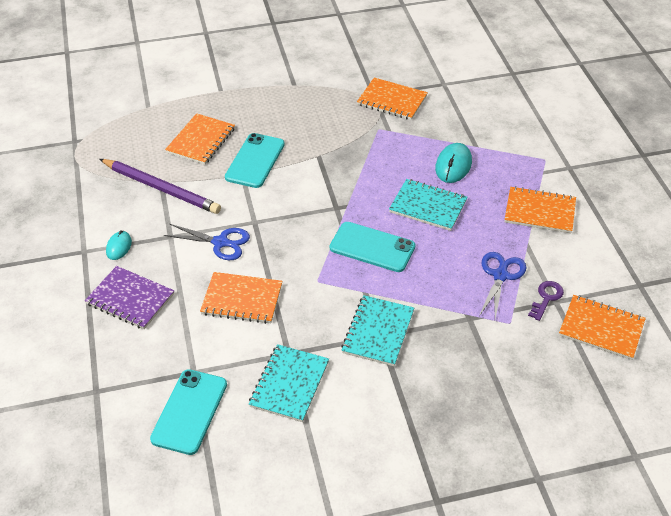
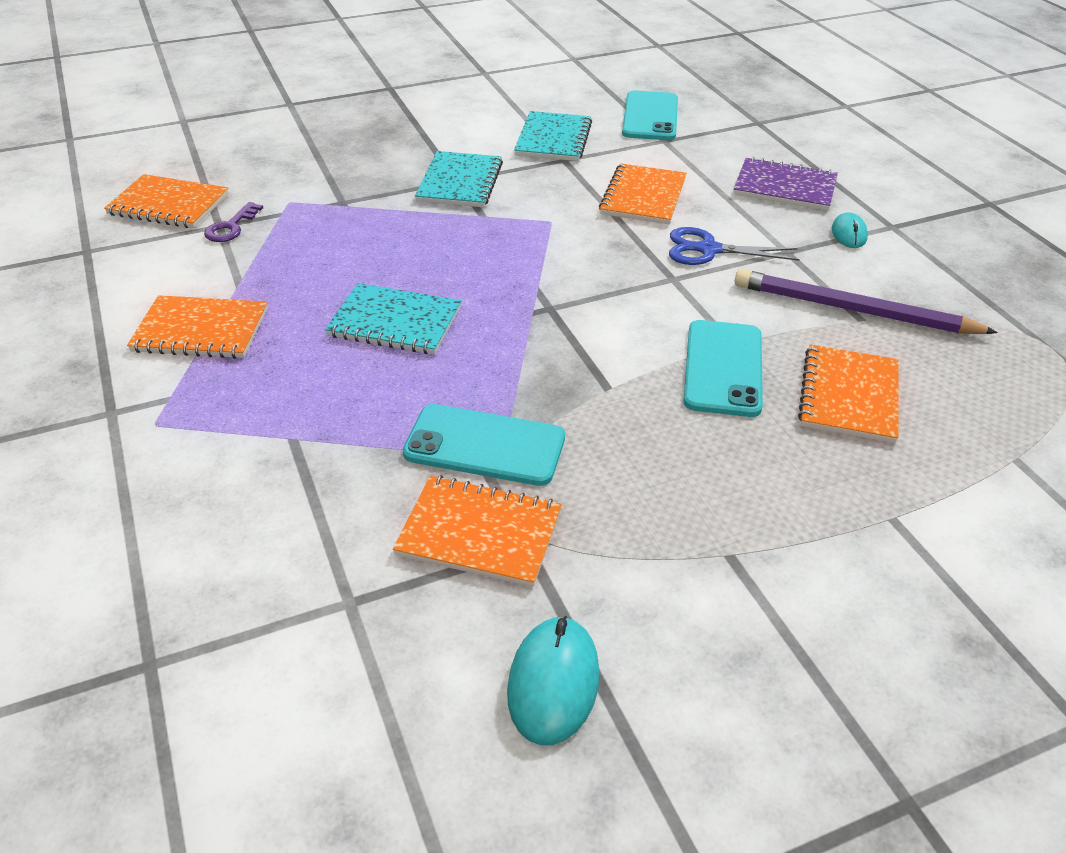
camera: 170 degrees right, 5 degrees down
orange notebook [200,272,282,324] -> orange notebook turned 75 degrees counterclockwise [599,163,687,224]
turquoise phone [330,222,416,272] -> turquoise phone moved to [403,404,565,486]
turquoise mouse [435,143,472,183] -> turquoise mouse moved to [507,616,600,745]
blue scissors [479,252,527,319] -> none

